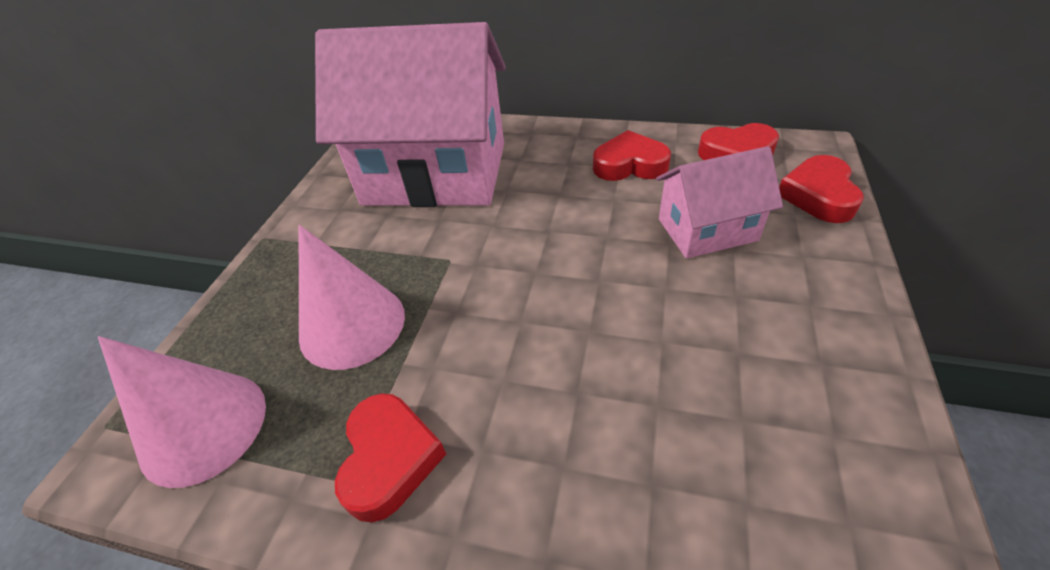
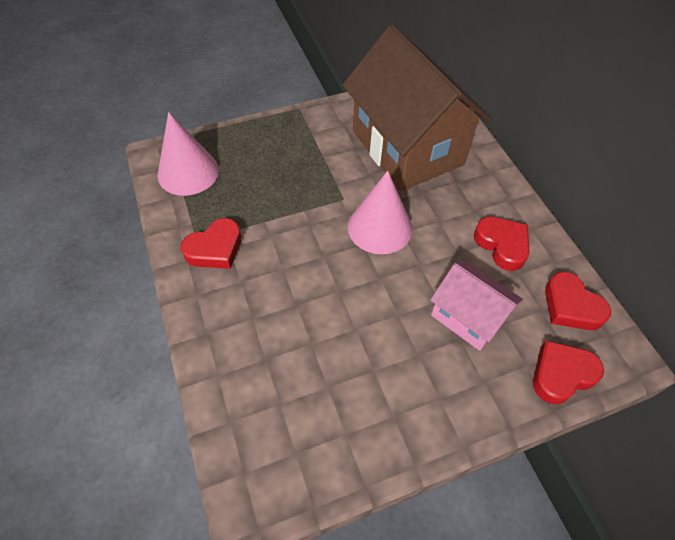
camera: 50 degrees right, 10 degrees up
pink cone [299,225,405,370] -> pink cone moved to [348,171,412,254]
pink house [315,22,506,207] -> brown house [343,25,492,191]

